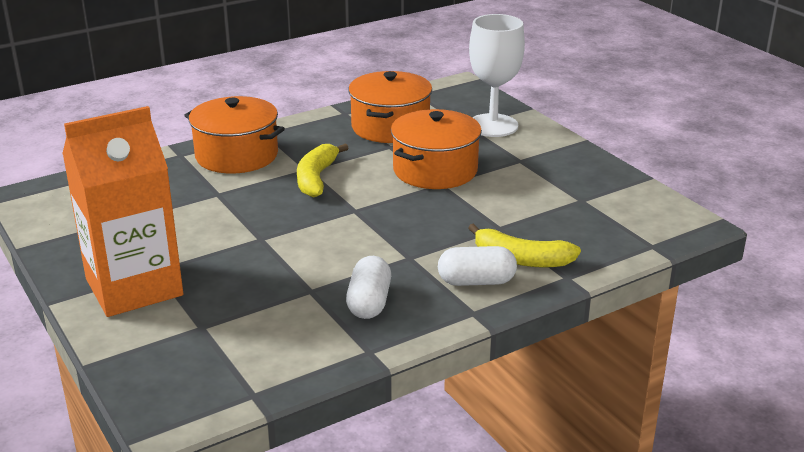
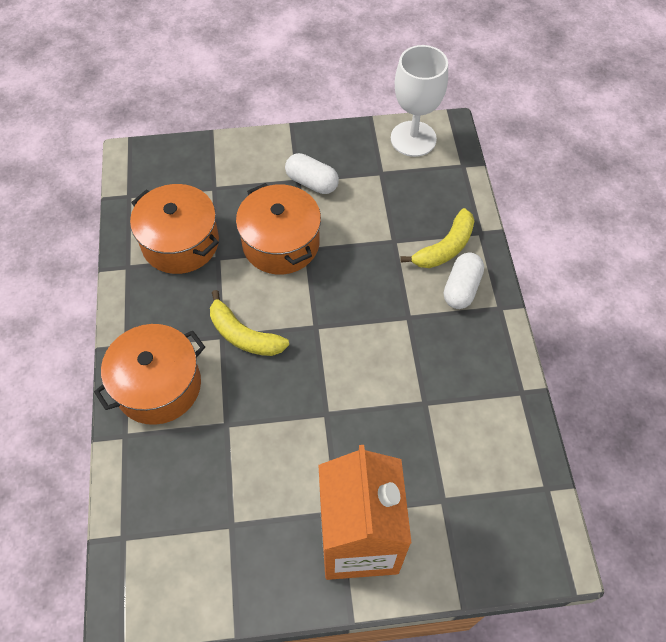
camera: 65 degrees left, 30 degrees up
white capsule [346,256,391,319] -> white capsule moved to [285,153,339,194]
white goblet [469,14,525,137] -> white goblet moved to [391,45,448,157]

